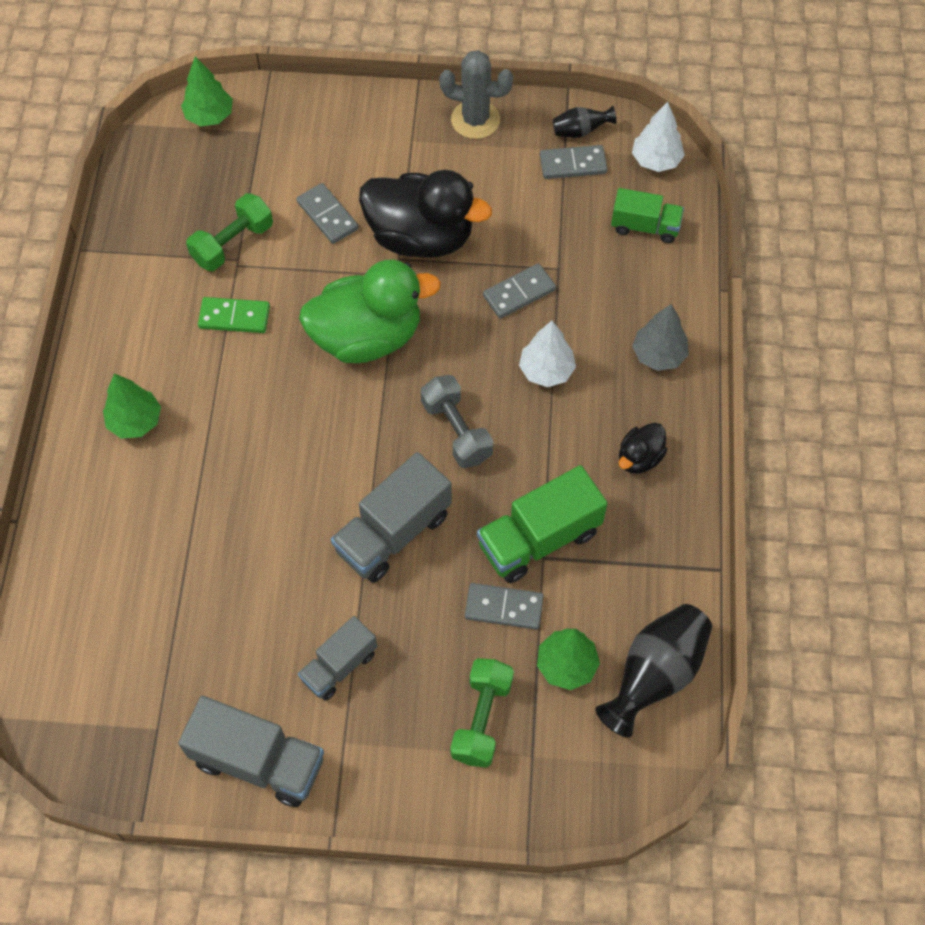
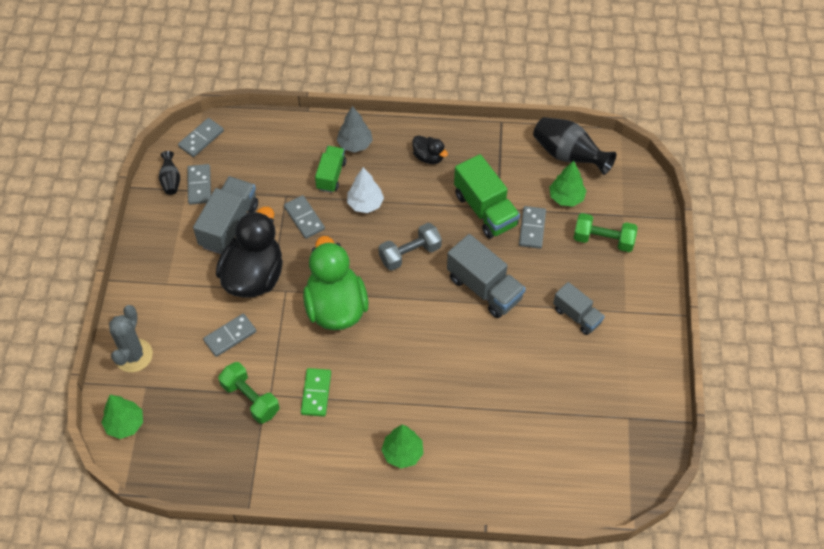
camera: 90 degrees left, 5 degrees down
grey truck [178,696,324,807] -> grey truck moved to [193,176,258,254]
grey cactus [439,50,513,139] -> grey cactus moved to [109,305,153,372]
green truck [611,188,684,243] -> green truck moved to [315,146,346,193]
white tree [632,102,685,172] -> grey domino [178,118,224,157]

